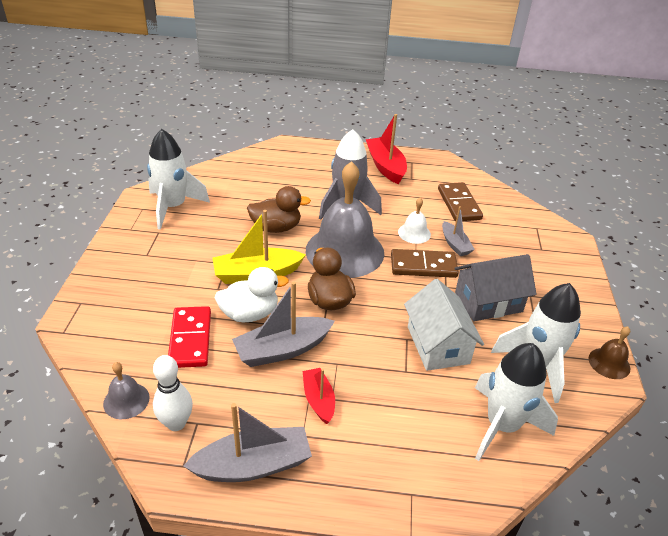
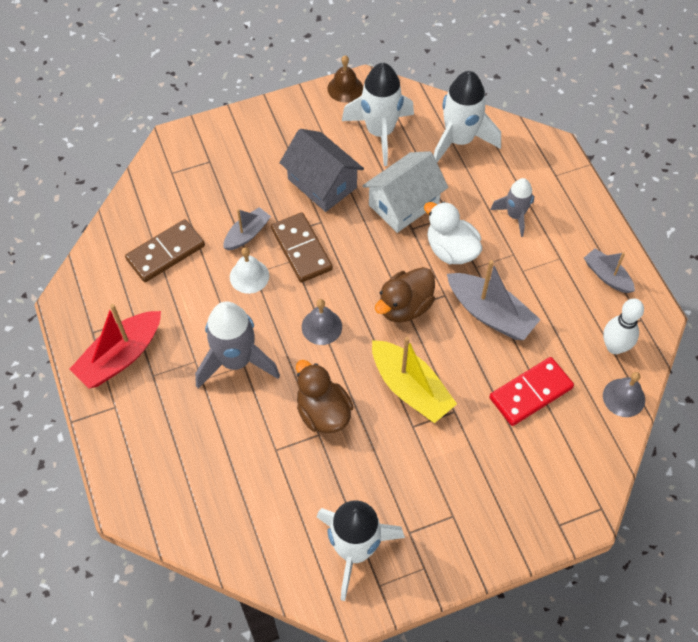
camera: 115 degrees left, 20 degrees up
grey boat [183,403,312,482] -> grey boat [584,248,635,293], size x0.59
white duck [214,267,289,322] -> white duck moved to [424,202,482,264]
red boat [302,368,335,424] -> none
grey bell [306,161,384,278] -> grey bell [302,299,342,345], size x0.43
none -> grey rocket [490,178,535,237]

